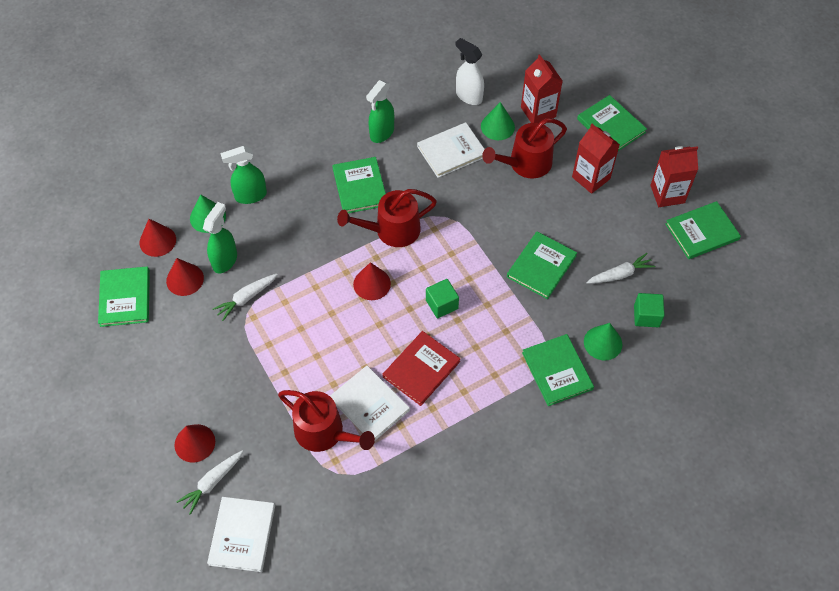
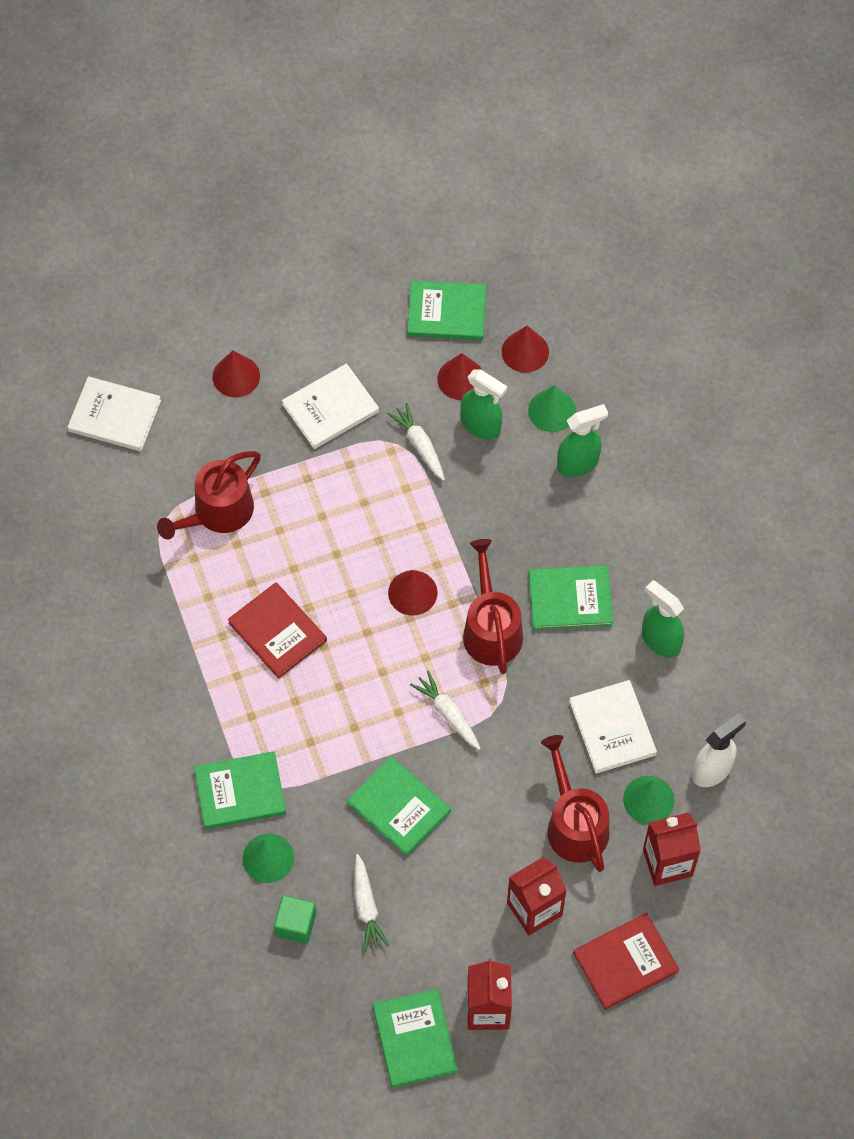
camera: 100 degrees right, 5 degrees up
white carrot [177,450,243,515] -> white carrot moved to [410,671,481,750]
green spray bottle [220,146,267,204] -> green spray bottle turned 75 degrees clockwise [557,404,608,477]
white book [330,366,410,440] -> white book moved to [282,363,379,449]
green cube [426,279,459,318] -> none
green book [577,95,647,151] -> red book [573,913,679,1010]

